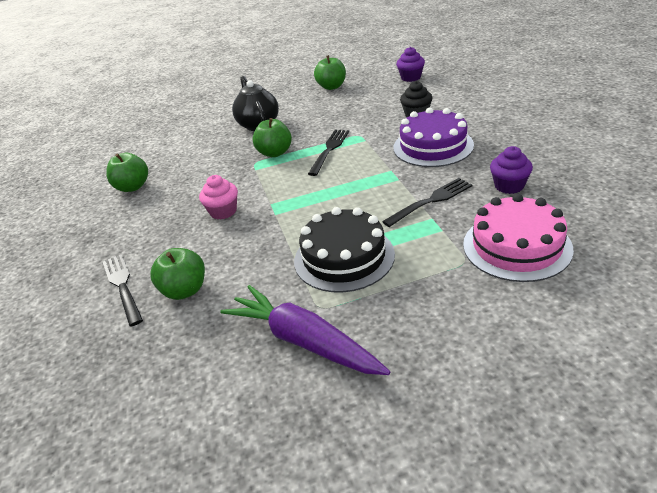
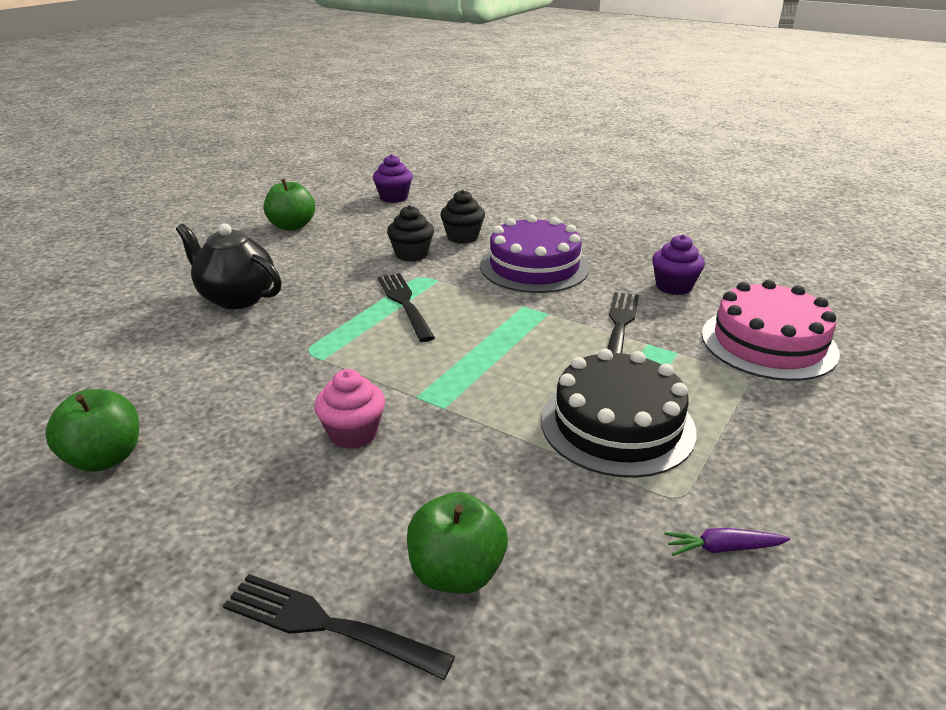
camera: 45 degrees left, 5 degrees down
purple carrot [220,285,390,375] -> purple carrot [664,528,790,556], size x0.40
green apple [253,118,292,157] -> none
none -> black cupcake [387,205,434,262]

